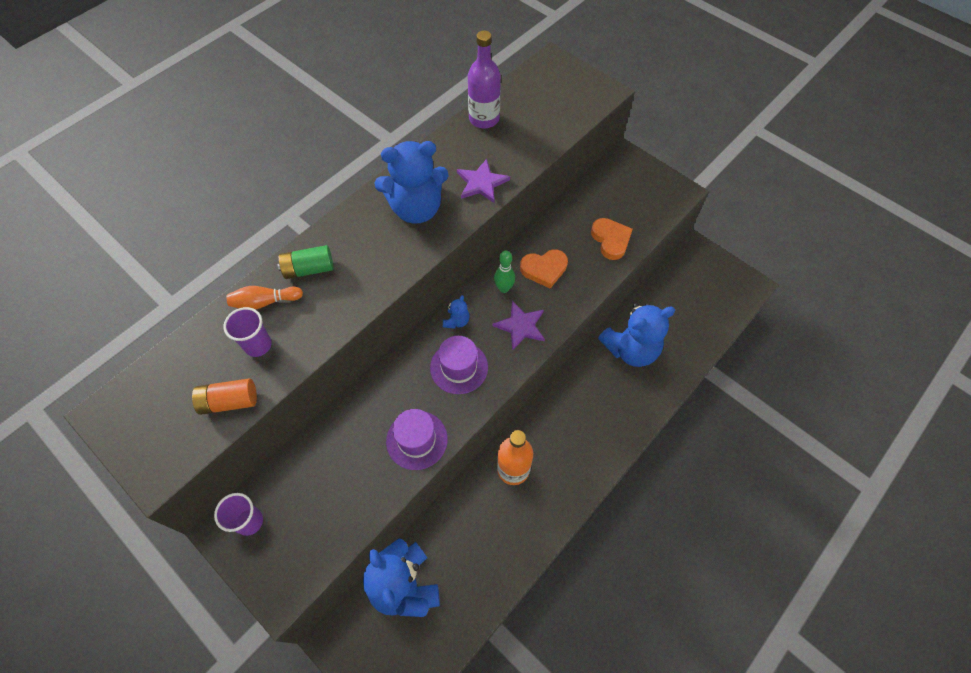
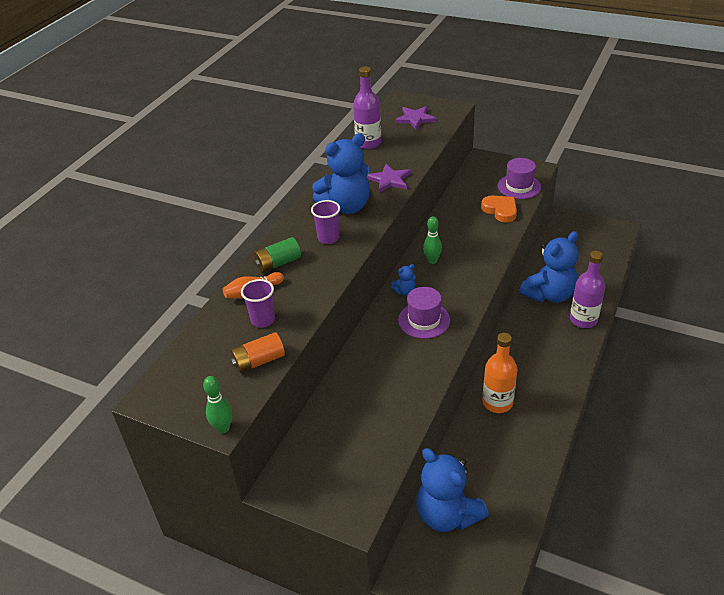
camera: 15 degrees left, 20 degrees down
purple cup [214,493,263,536] -> purple cup moved to [311,200,340,244]
purple hat [386,409,448,470] -> purple hat moved to [498,158,541,199]
blue teddy bear [443,295,470,329] -> blue teddy bear turned 60 degrees clockwise [391,264,416,295]
purple star [493,301,545,351] -> purple star moved to [395,106,437,130]
orange heart [520,250,568,288] -> none
none -> green bowling pin [203,376,232,433]
none -> purple bottle [570,251,605,328]

